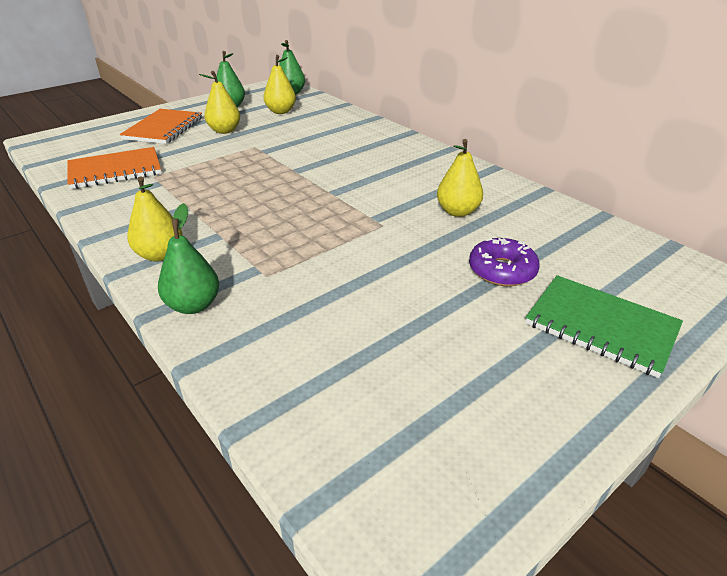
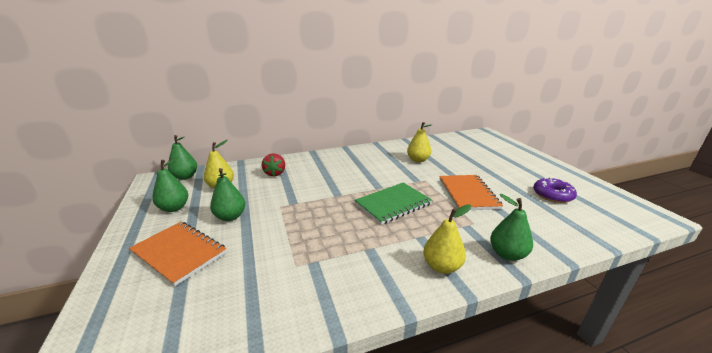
camera: 70 degrees left, 10 degrees down
orange notebook [67,147,161,189] -> orange notebook moved to [439,175,503,210]
yellow pear [199,71,240,134] -> green pear [210,168,245,221]
purple donut [469,238,540,286] -> purple donut moved to [533,177,577,203]
green notebook [525,275,683,378] -> green notebook moved to [354,182,432,225]
none -> red strawberry [262,153,285,176]

